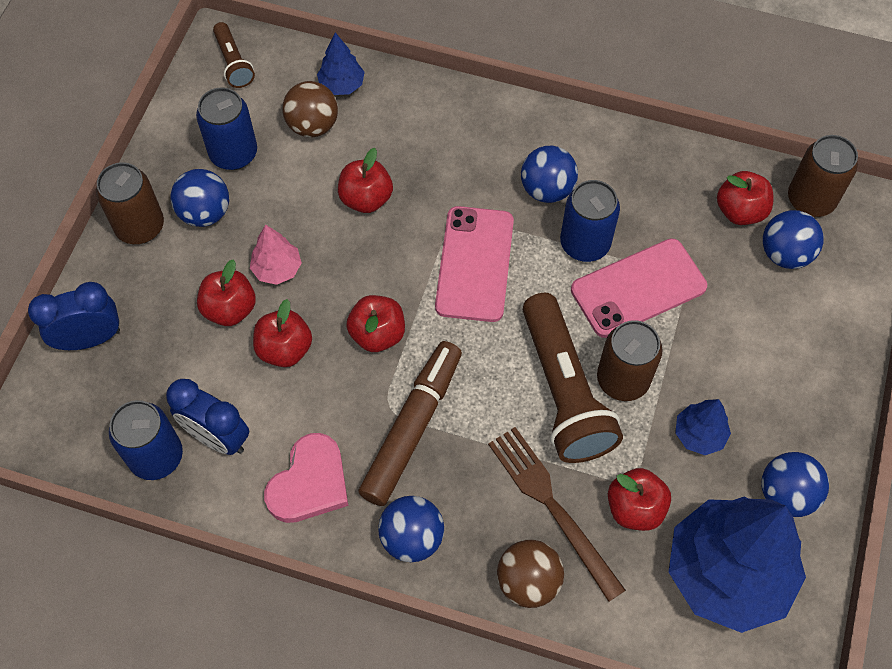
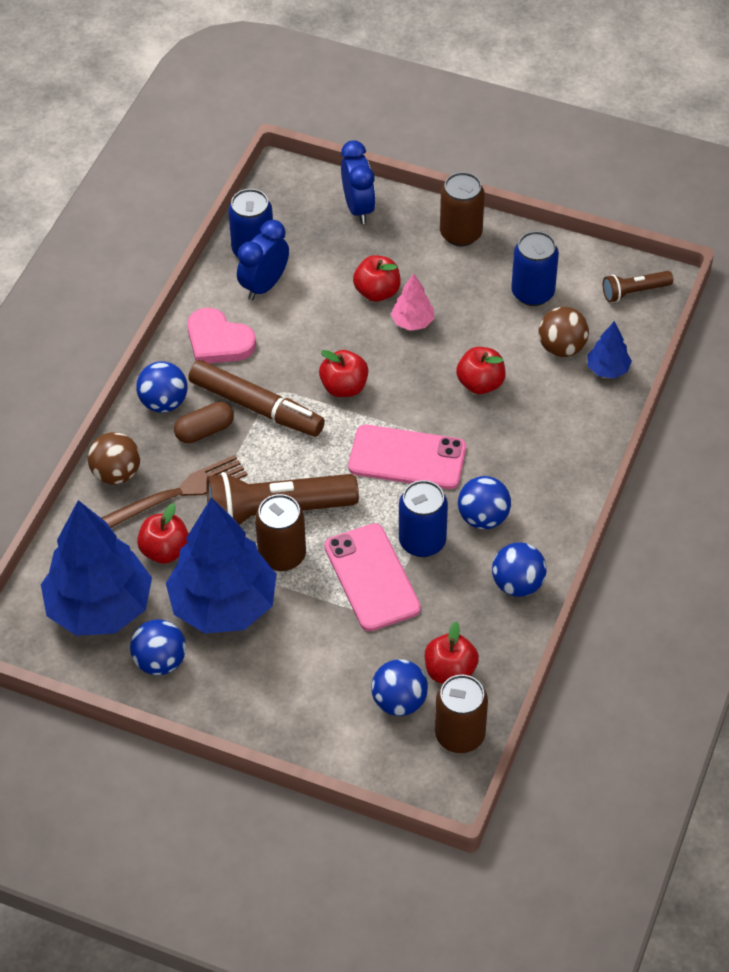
camera: 95 degrees right, 10 degrees down
blue ball [170,169,229,227] -> blue ball moved to [492,542,547,597]
red apple [253,299,312,367] -> none
blue tree [675,399,731,455] -> blue tree [166,497,277,634], size x2.28
none -> brown capsule [174,402,234,443]

